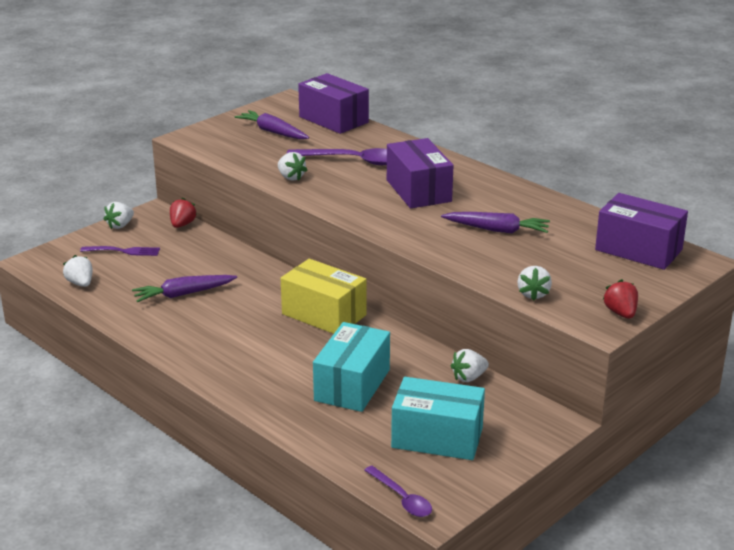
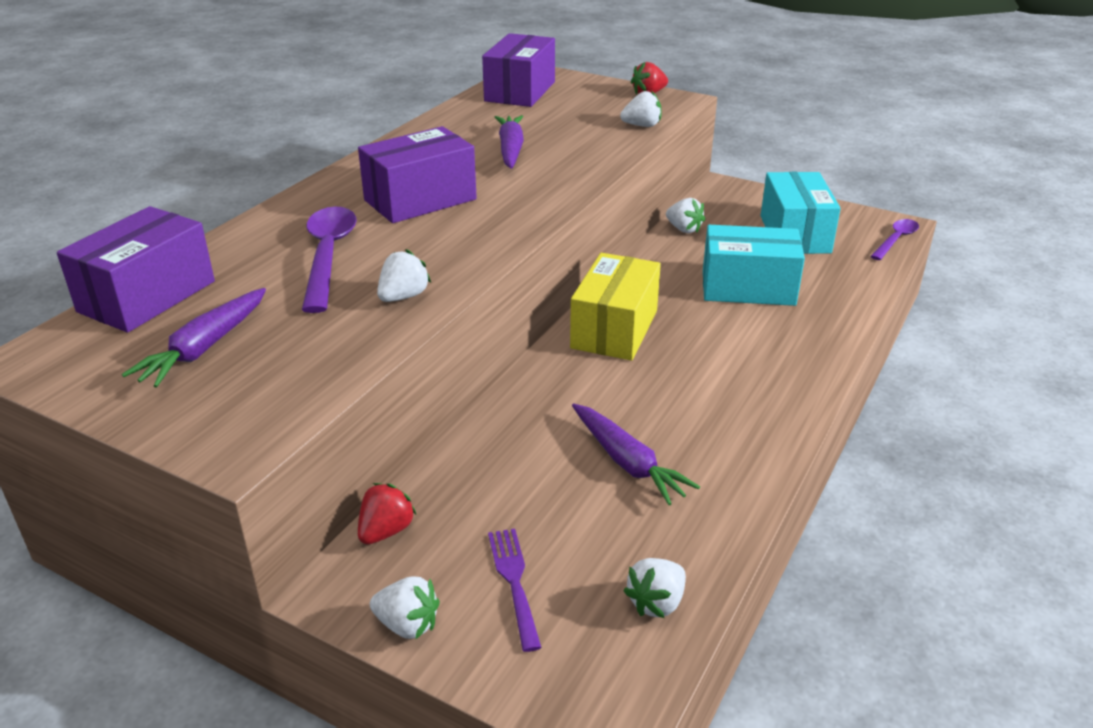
camera: 105 degrees left, 5 degrees up
red strawberry [170,198,197,228] -> red strawberry turned 120 degrees clockwise [358,483,416,545]

